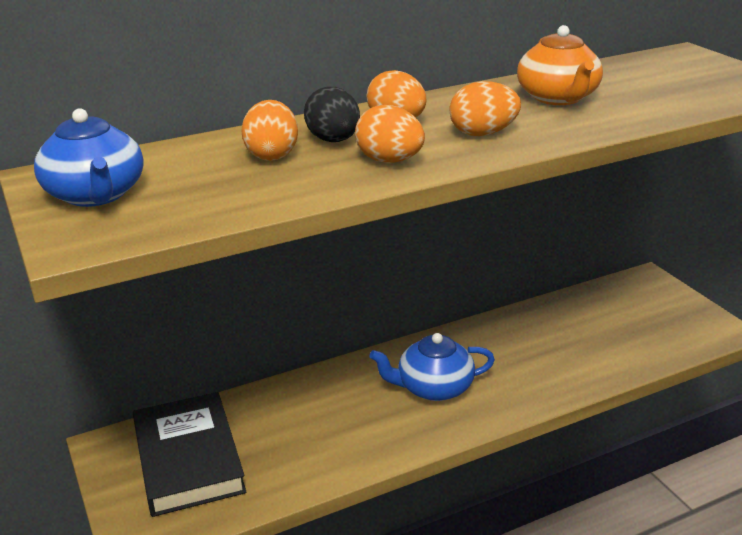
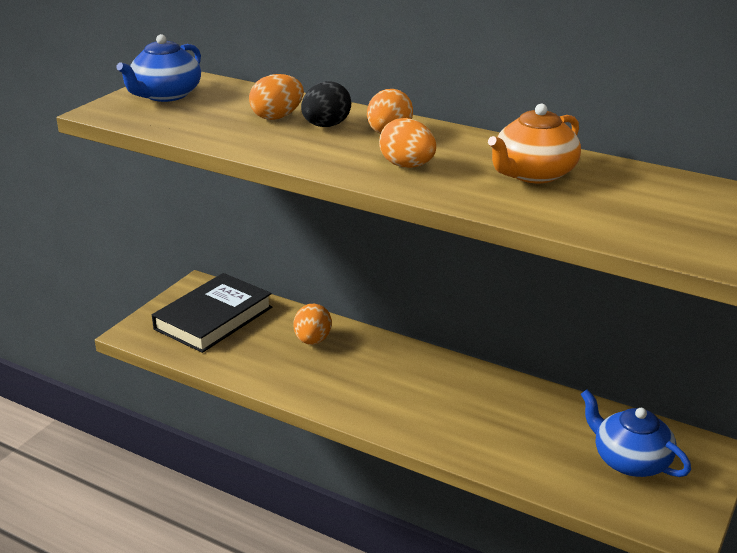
camera: 55 degrees right, 0 degrees up
orange egg [355,105,425,163] -> orange egg moved to [293,304,332,345]
blue teapot [369,333,495,401] -> blue teapot moved to [581,389,691,477]

